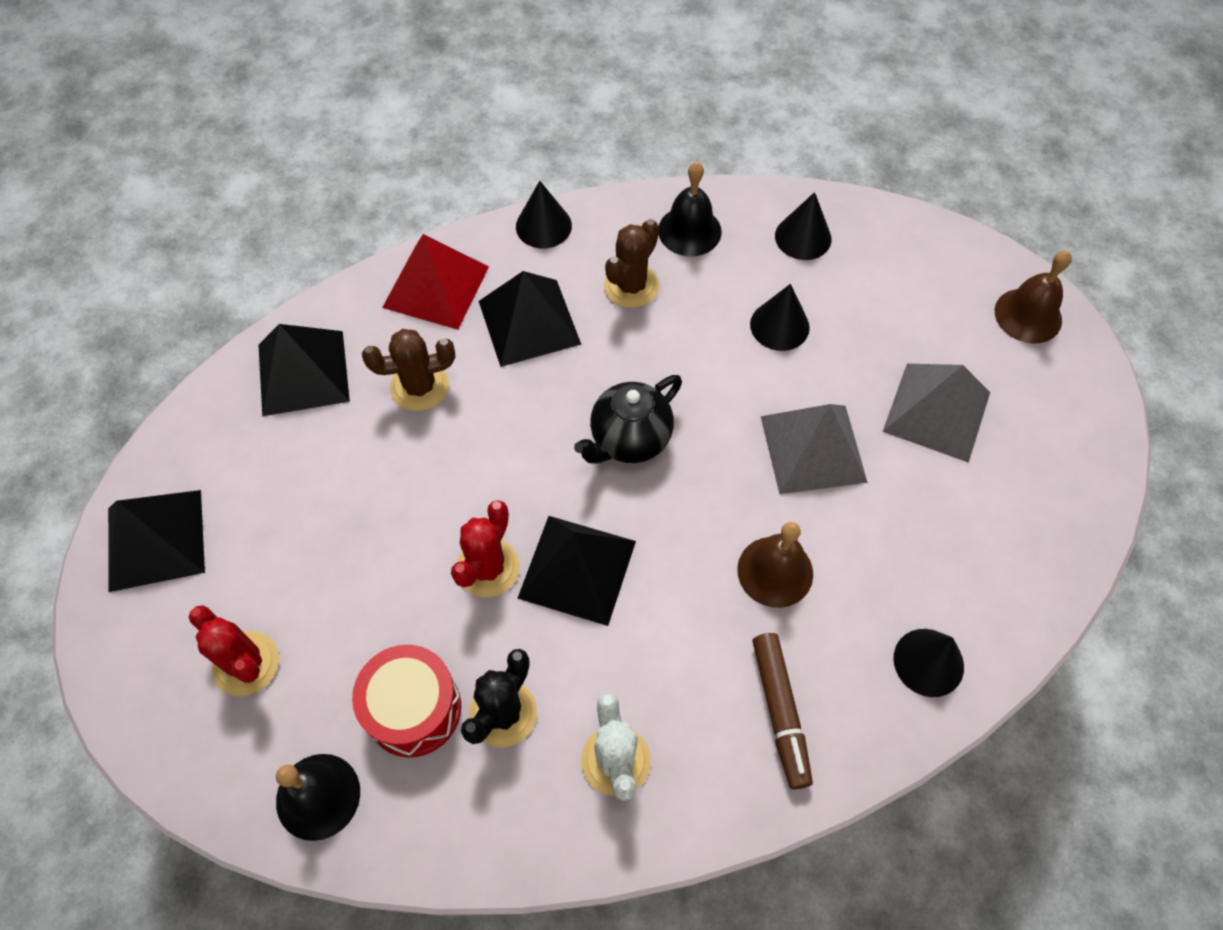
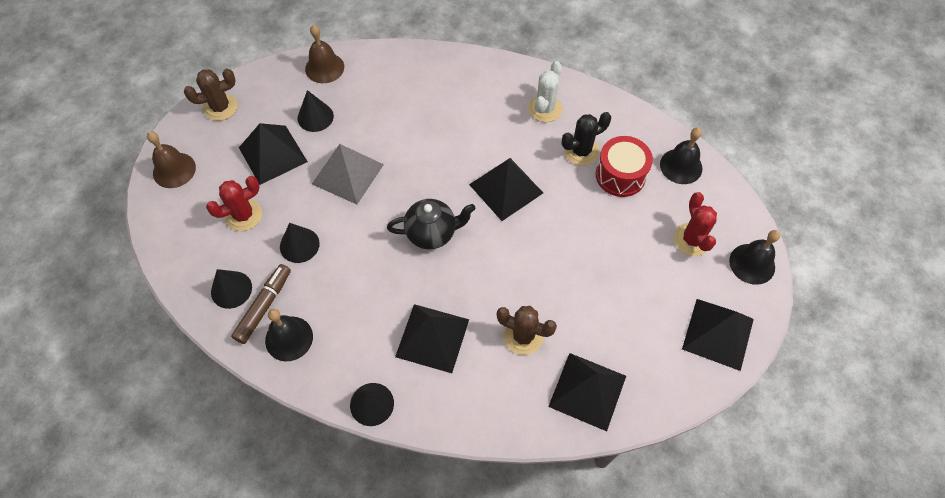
camera: 145 degrees left, 0 degrees up
red pyramid [382,234,489,330] -> none
red cactus [451,500,520,597] -> red cactus moved to [206,176,262,231]
brown cactus [604,219,659,308] -> brown cactus moved to [184,68,238,121]
brown bell [737,522,813,608] -> brown bell moved to [305,25,344,83]
brown marker [753,633,813,789] -> brown marker moved to [231,264,291,344]
grey pyramid [883,364,990,463] -> black pyramid [239,123,308,185]
black cone [894,629,964,697] -> black cone moved to [298,90,334,132]
none -> black bell [729,230,780,285]

